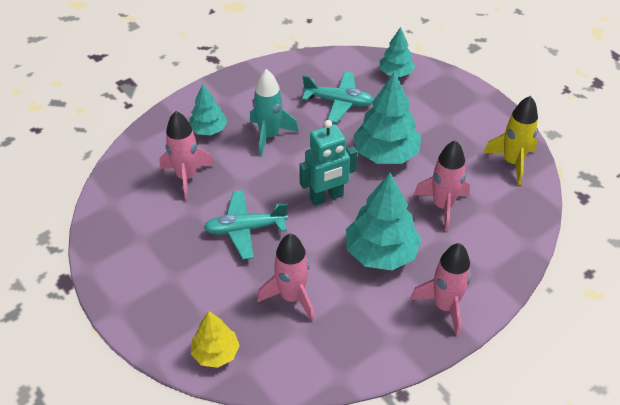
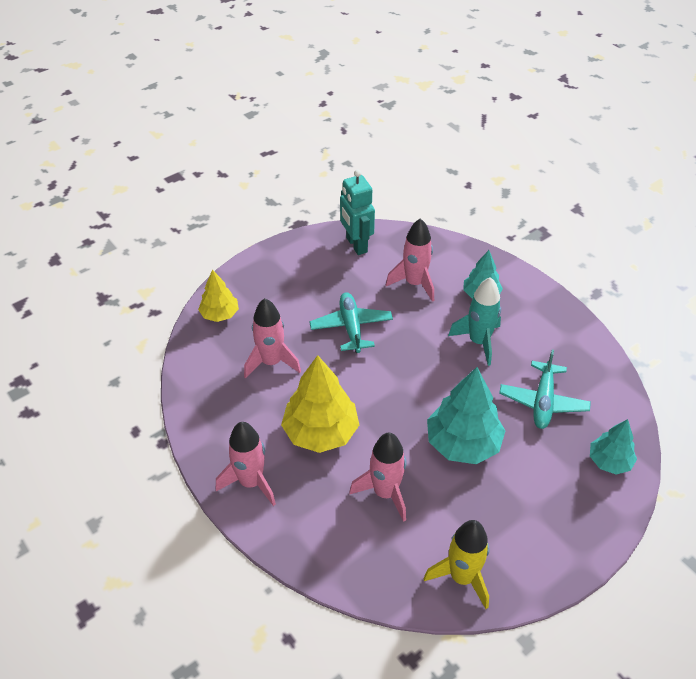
camera: 90 degrees right, 0 degrees up
turquoise robot [299,120,357,206] -> turquoise robot moved to [340,170,375,255]
turquoise tree [346,173,422,270] -> yellow tree [281,355,359,453]

